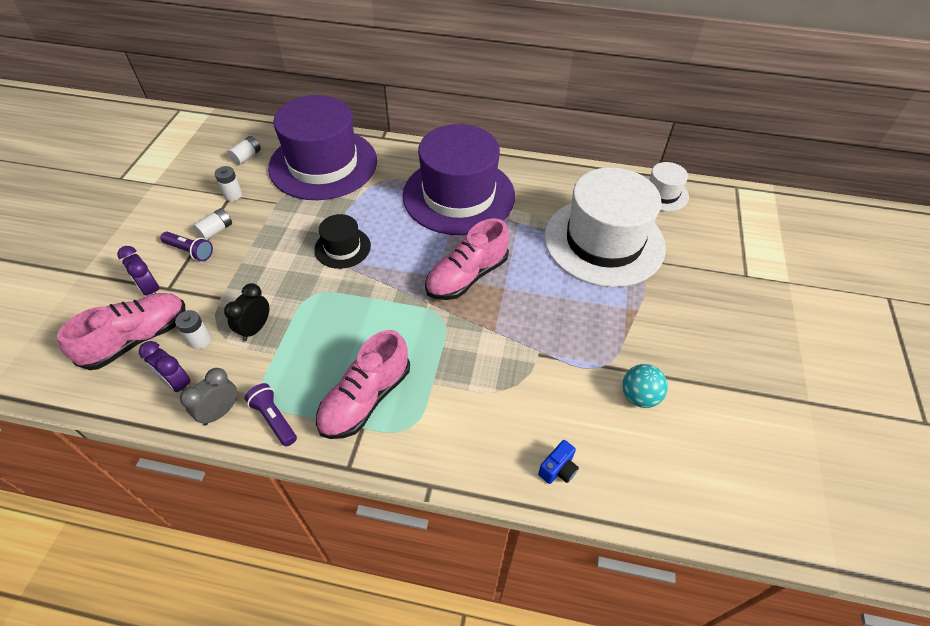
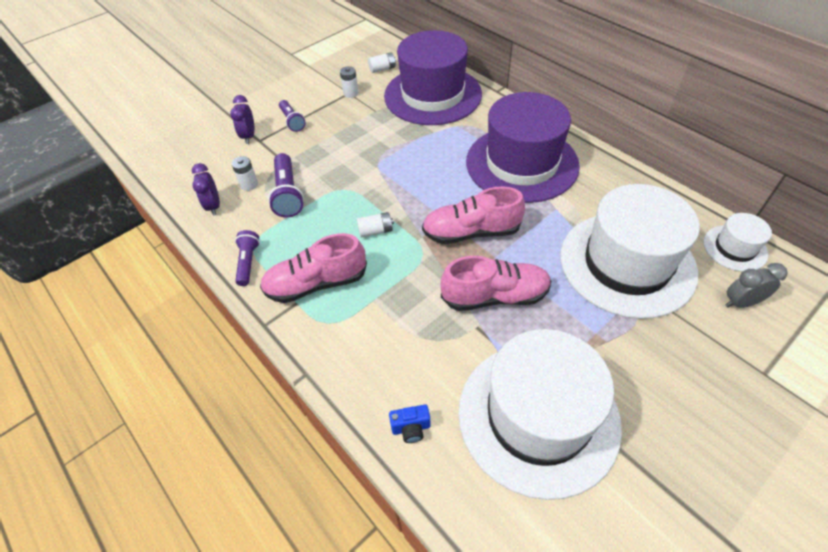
camera: 40 degrees right, 0 degrees up
pink shoe [57,293,185,370] -> pink shoe moved to [440,256,552,311]
grey clock [180,368,238,426] -> grey clock moved to [725,263,788,308]
white battery [193,208,232,240] -> white battery moved to [357,212,394,238]
black clock [224,283,269,341] -> purple flashlight [268,153,304,218]
black hat [314,214,371,269] -> none
turquoise ball [622,364,668,408] -> white hat [458,329,622,500]

